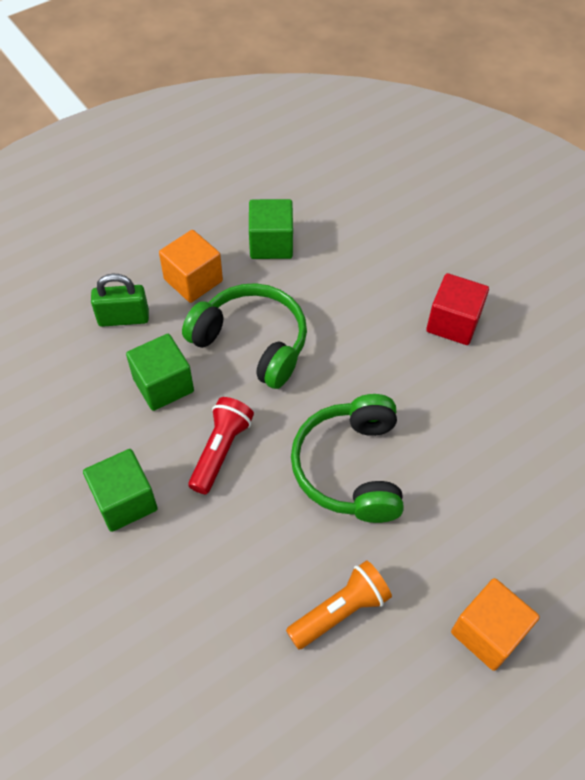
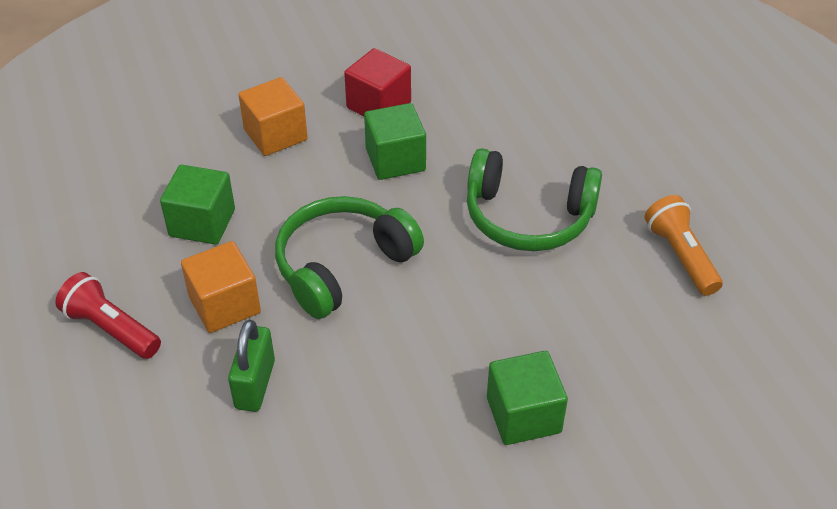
camera: 75 degrees left, 10 degrees down
green cube [126,334,194,411] -> green cube moved to [364,103,426,180]
red flashlight [188,397,254,494] -> red flashlight moved to [55,272,161,359]
orange cube [451,578,540,671] -> orange cube moved to [239,77,308,156]

